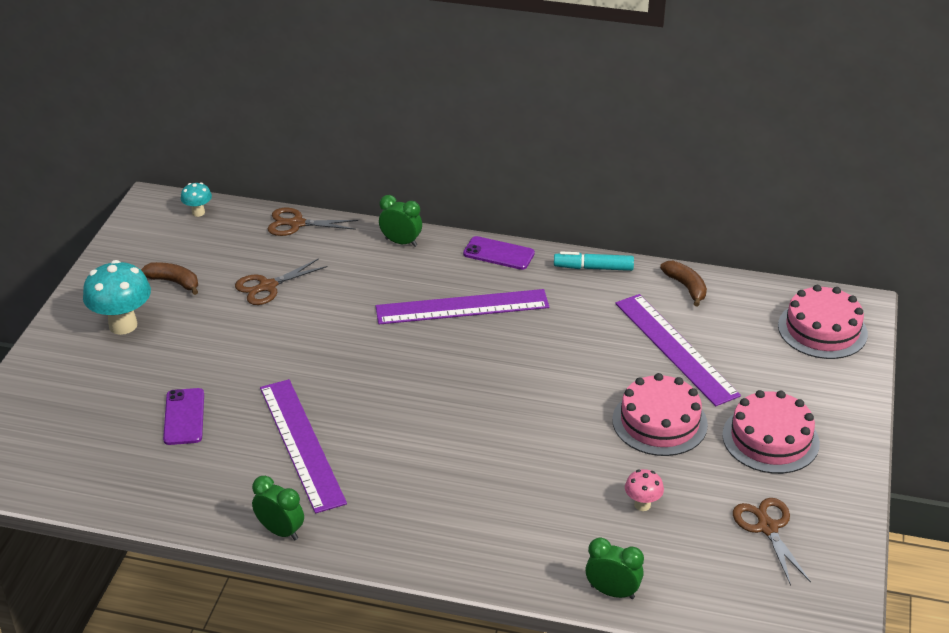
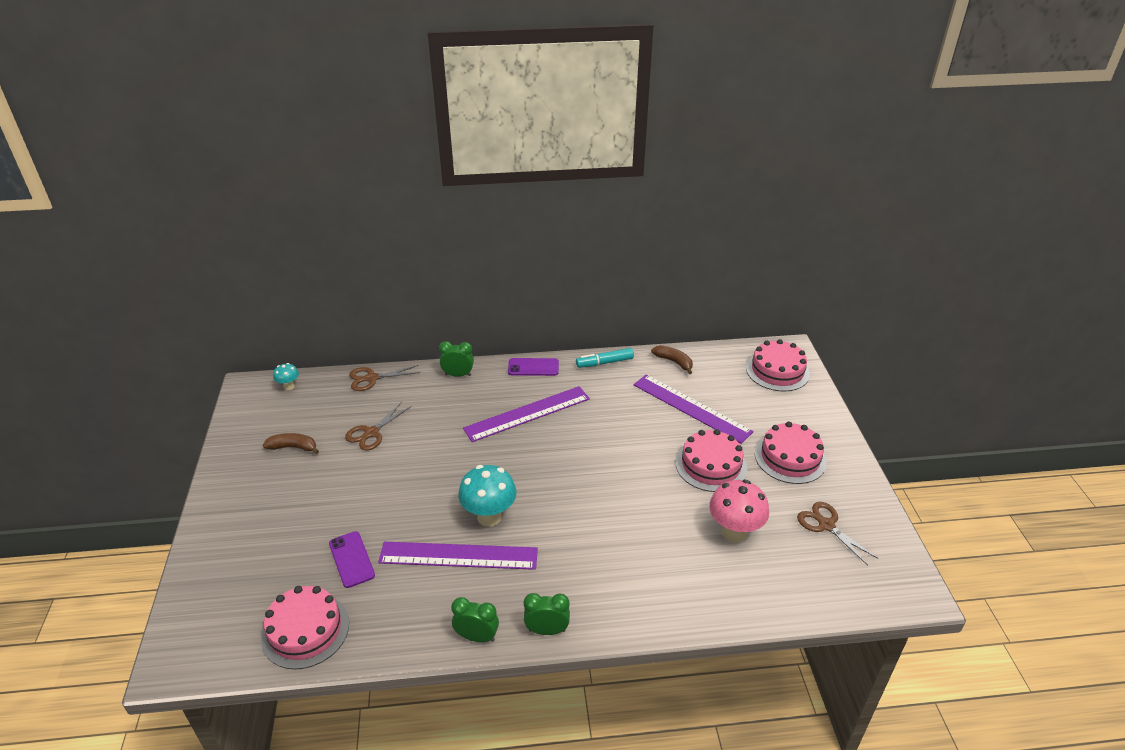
camera: 20 degrees left, 0 degrees up
turquoise mushroom [83,260,151,335] -> turquoise mushroom moved to [458,465,517,527]
purple ruler [260,379,347,514] -> purple ruler turned 45 degrees counterclockwise [378,542,538,570]
green clock [585,538,644,599] -> green clock moved to [524,593,570,635]
pink mushroom [625,469,664,511] -> pink mushroom [709,480,769,543], size x1.95
none -> pink cake [261,586,349,669]

